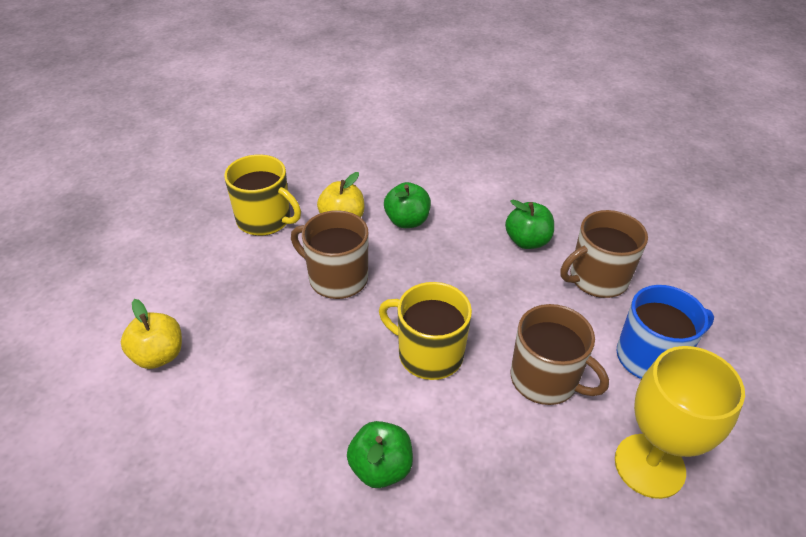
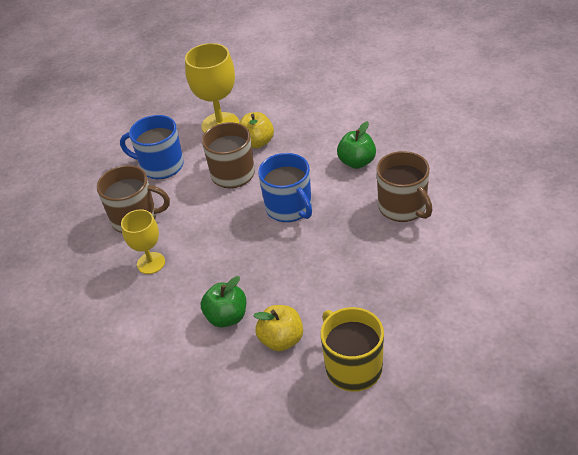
camera: 145 degrees left, 0 degrees up
yellow apple [121,299,182,369] -> yellow apple moved to [239,112,274,149]
brown mug [291,210,368,299] -> brown mug moved to [376,151,432,222]
yellow mug [379,282,472,380] -> blue mug [258,153,312,222]
green apple [505,199,554,249] -> yellow goblet [121,210,165,274]

